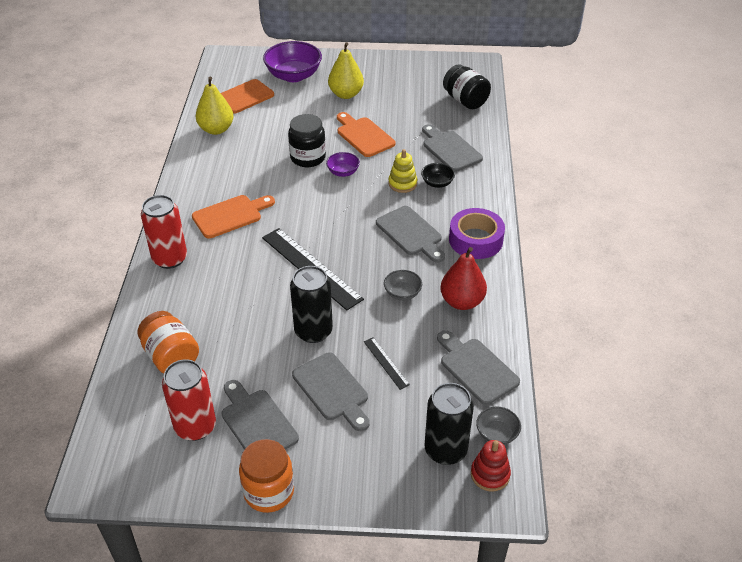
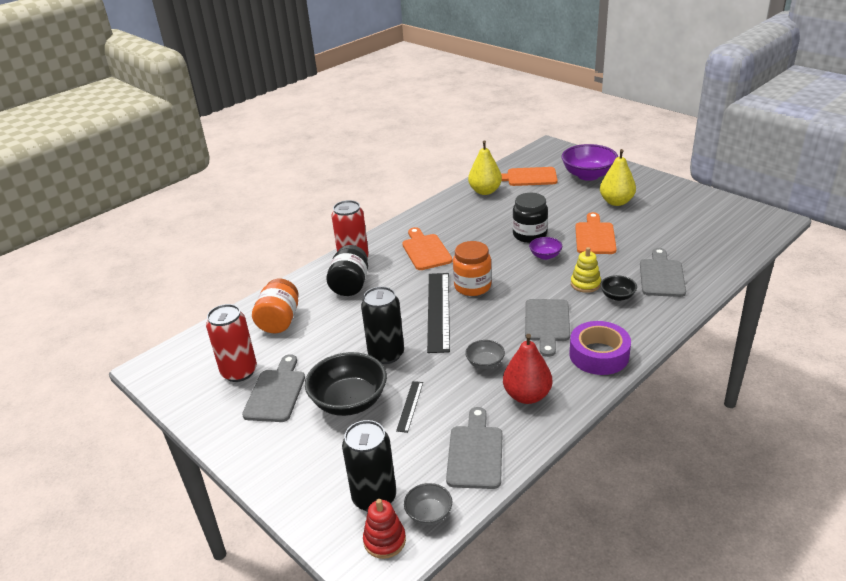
camera: 45 degrees right, 10 degrees down
orange cutting board [192,195,275,239] -> orange cutting board turned 120 degrees counterclockwise [402,227,452,270]
orange jar [239,439,294,513] -> orange jar moved to [453,241,492,296]
grey cutting board [292,352,370,431] -> black bowl [305,352,387,416]
black jar [443,64,491,109] -> black jar moved to [326,245,368,296]

